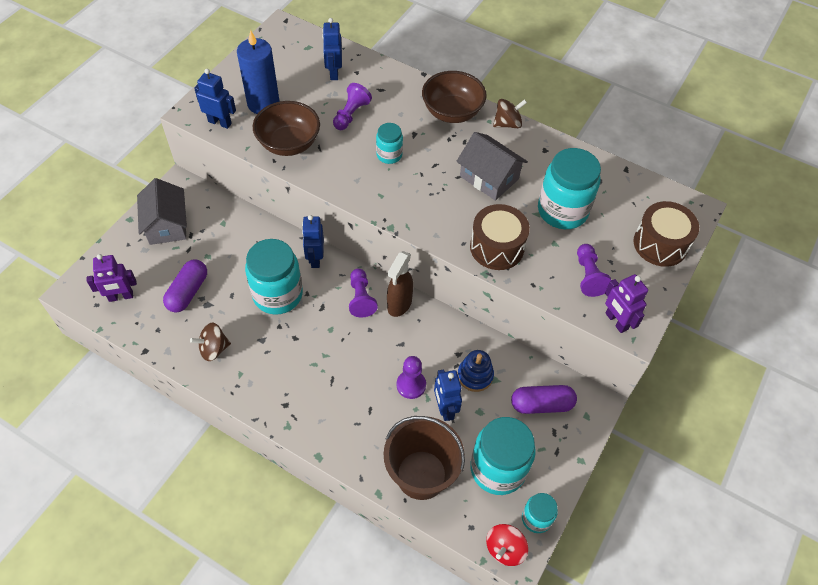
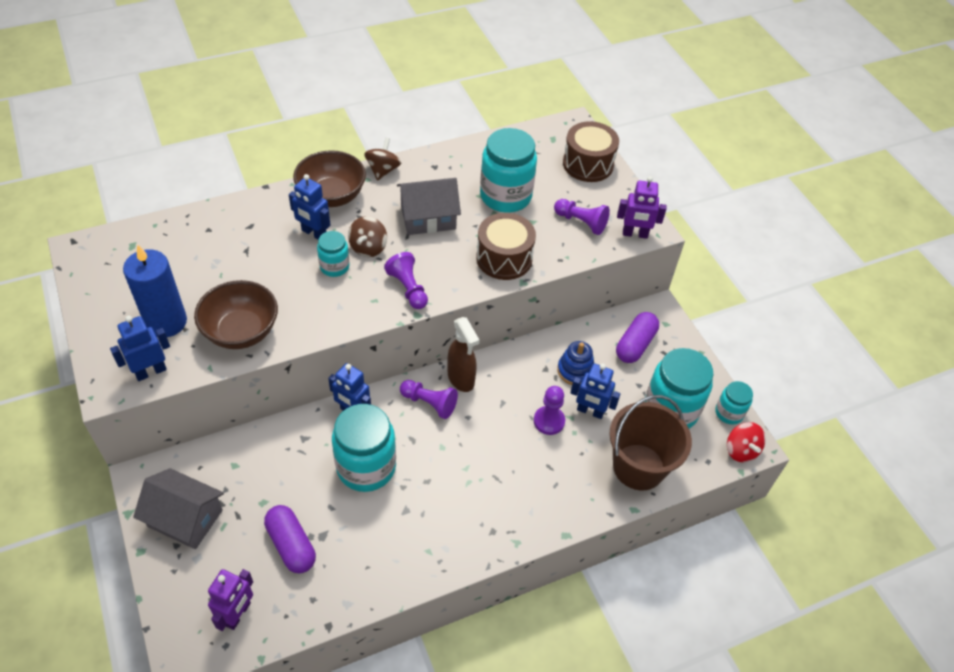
camera: 55 degrees left, 5 degrees down
brown spinning top [190,323,231,361] -> brown spinning top moved to [348,216,387,257]
blue robot [322,18,342,80] -> blue robot moved to [289,174,331,240]
purple pawn [333,83,372,130] -> purple pawn moved to [384,252,428,309]

